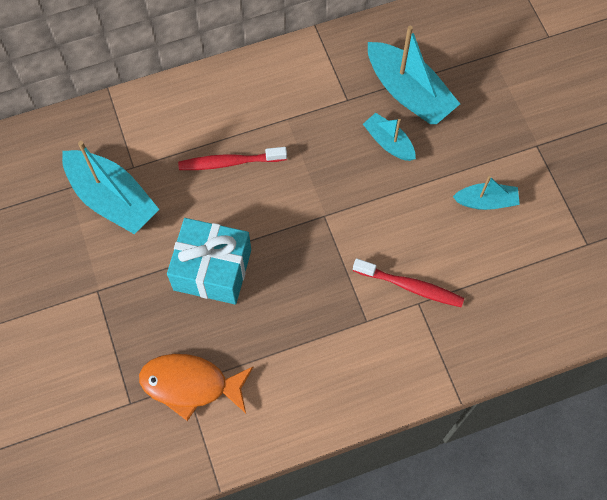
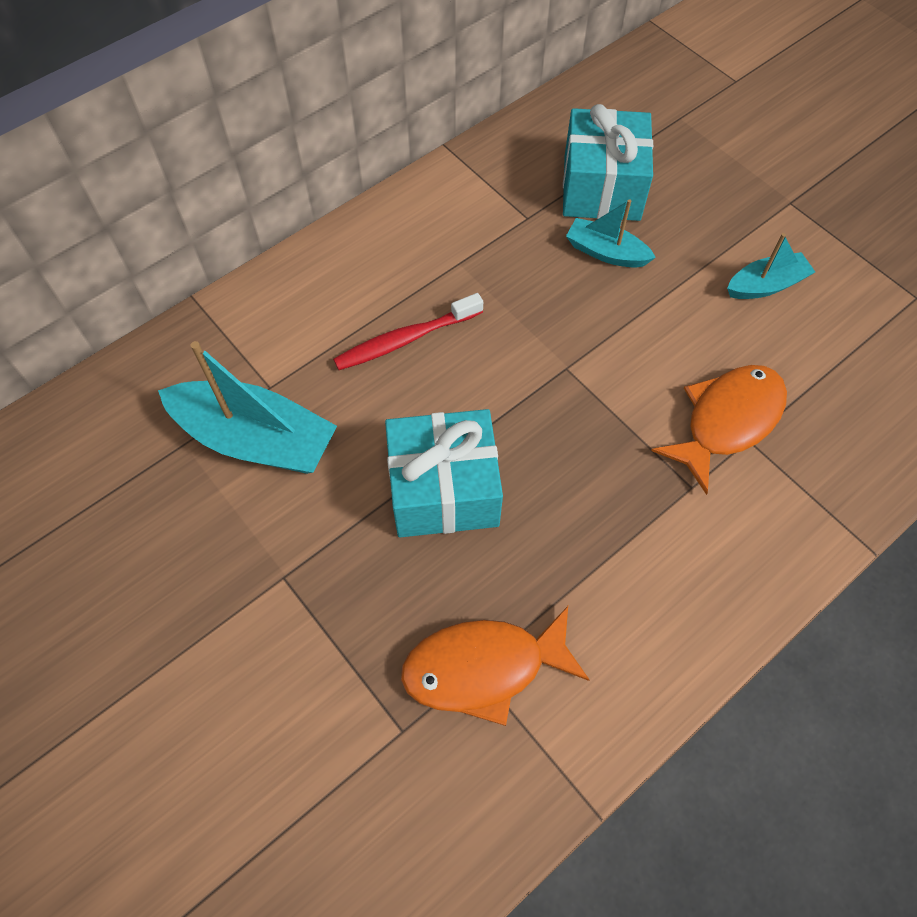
camera: 20 degrees left, 5 degrees down
red toothbrush [353,258,464,307] -> orange fish [651,365,787,495]
turquoise boat [368,26,460,124] -> turquoise gift [563,104,653,221]

